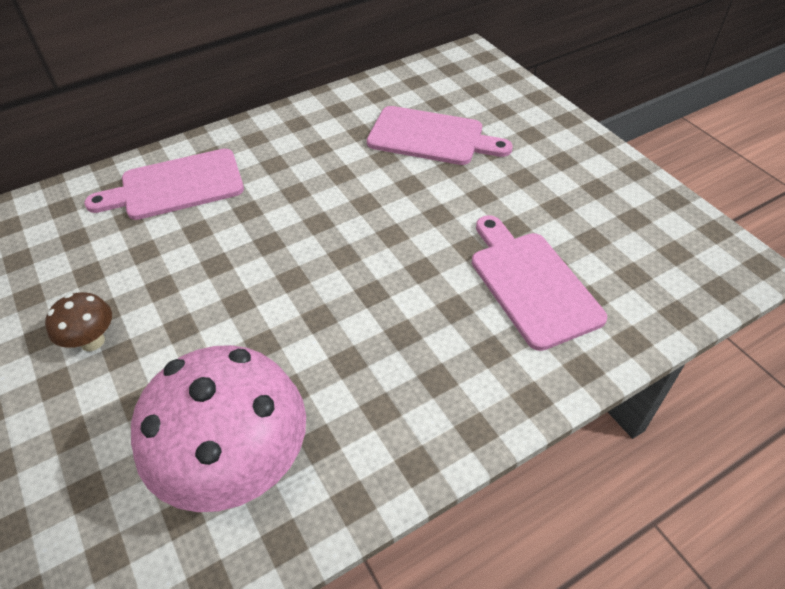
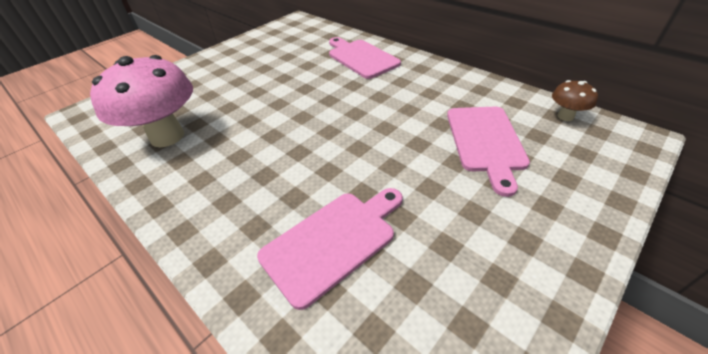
camera: 75 degrees right, 5 degrees down
brown mushroom [45,292,112,351] -> brown mushroom moved to [552,80,598,121]

